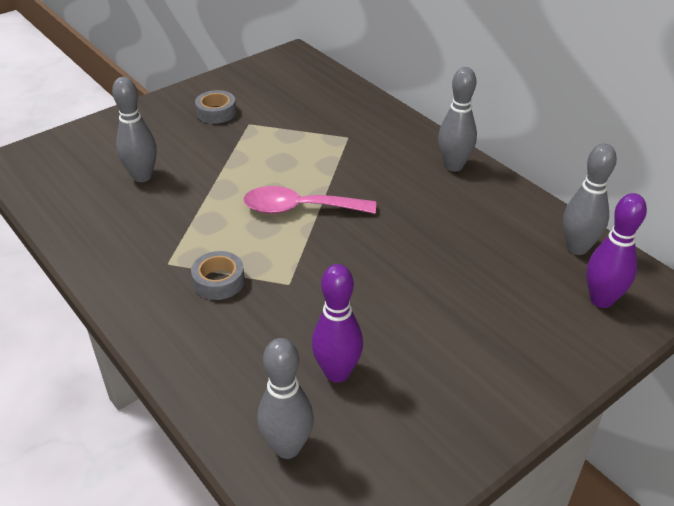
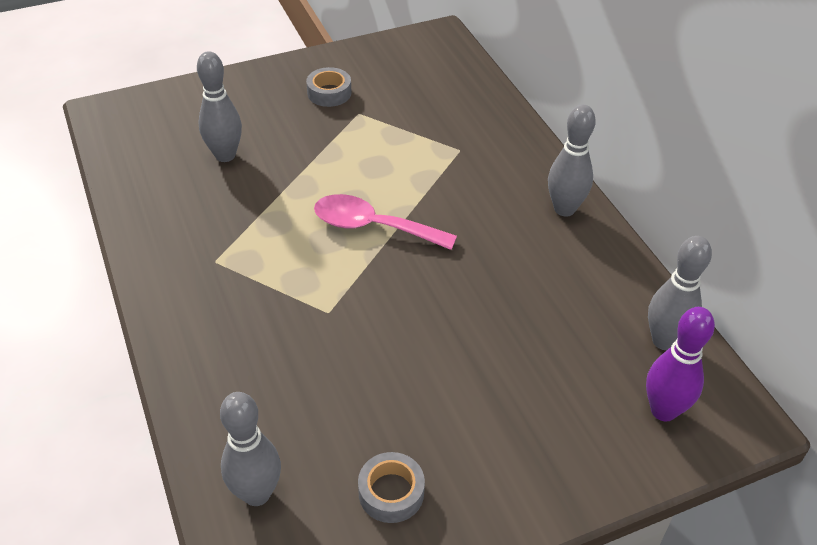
camera: 15 degrees right, 5 degrees up
grey tape [191,251,245,300] -> grey tape moved to [358,452,425,523]
purple bowling pin [312,264,363,383] -> none

